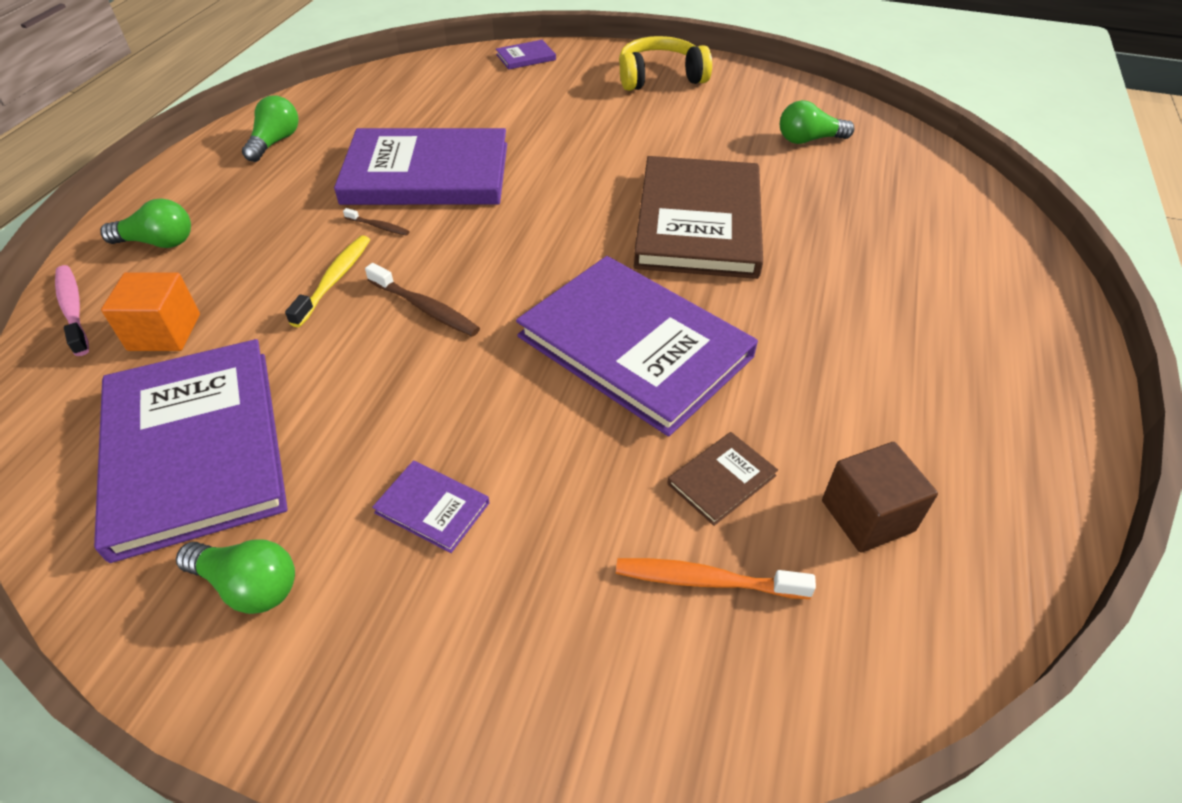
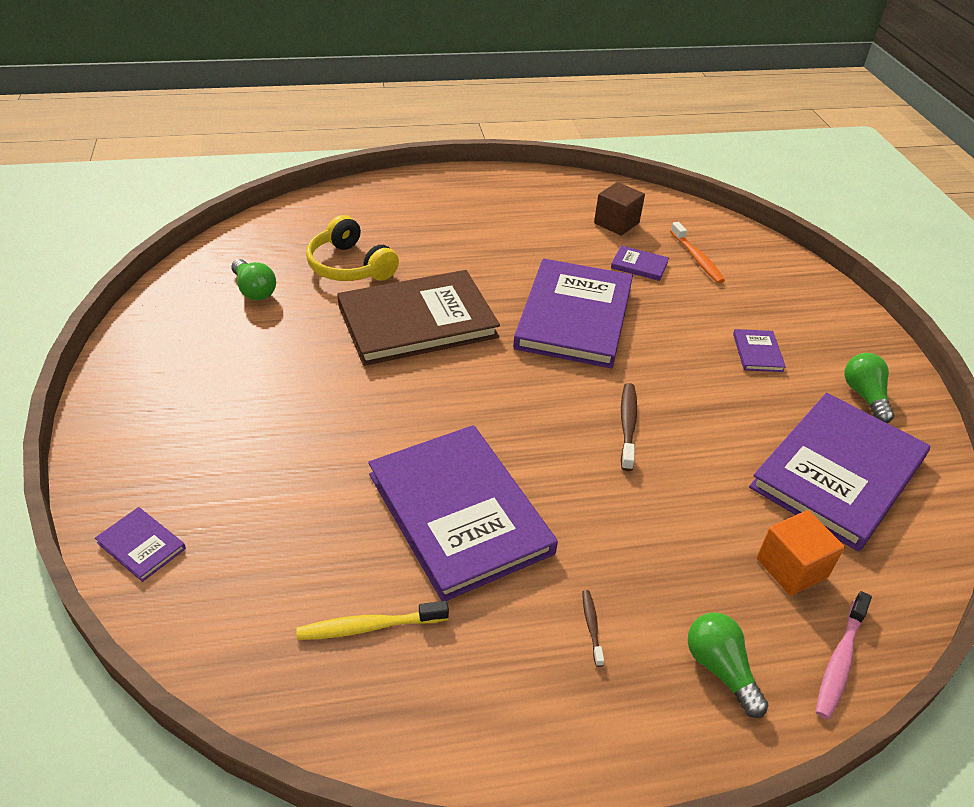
camera: 120 degrees left, 5 degrees down
green light bulb [242,95,299,162] -> none
yellow toothbrush [285,235,370,327] -> yellow toothbrush moved to [296,601,449,640]
brown toothbrush [343,208,410,236] -> brown toothbrush moved to [582,590,604,667]
yellow headphones [619,36,712,91] -> yellow headphones moved to [306,215,399,281]
brown book [667,432,778,526] -> purple book [611,246,669,281]

